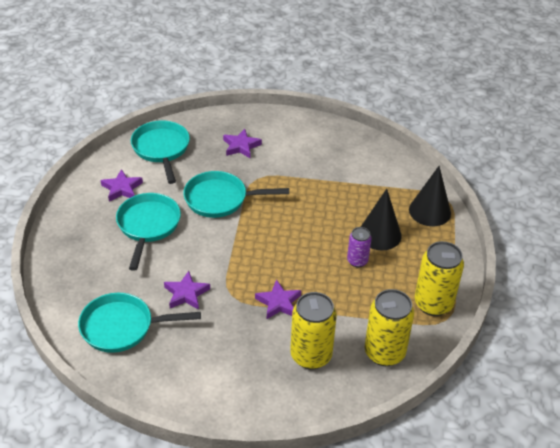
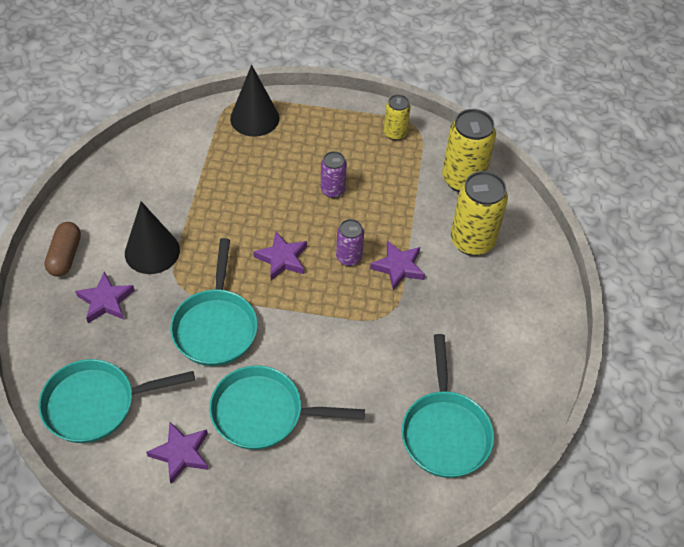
camera: 90 degrees left, 10 degrees up
purple star [164,271,210,310] -> purple star moved to [253,232,307,280]
black cone [361,189,402,250] -> black cone moved to [125,201,180,274]
yellow can [415,241,464,316] -> yellow can [384,95,411,140], size x0.57
none -> brown capsule [44,222,81,277]
none -> purple can [336,219,364,266]

